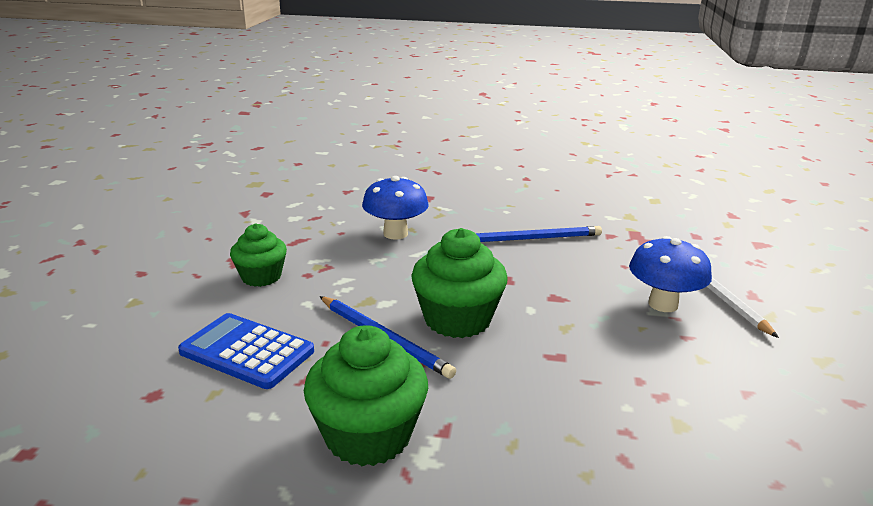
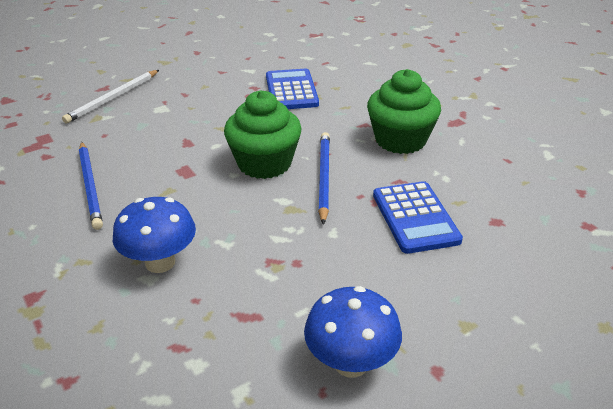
camera: 130 degrees left, 10 degrees up
green cupcake [230,224,287,287] -> none
blue pencil [475,226,602,242] -> blue pencil turned 150 degrees counterclockwise [79,142,103,230]
blue mushroom [629,236,712,312] -> blue mushroom moved to [304,286,402,378]
none -> blue calculator [266,69,319,109]

